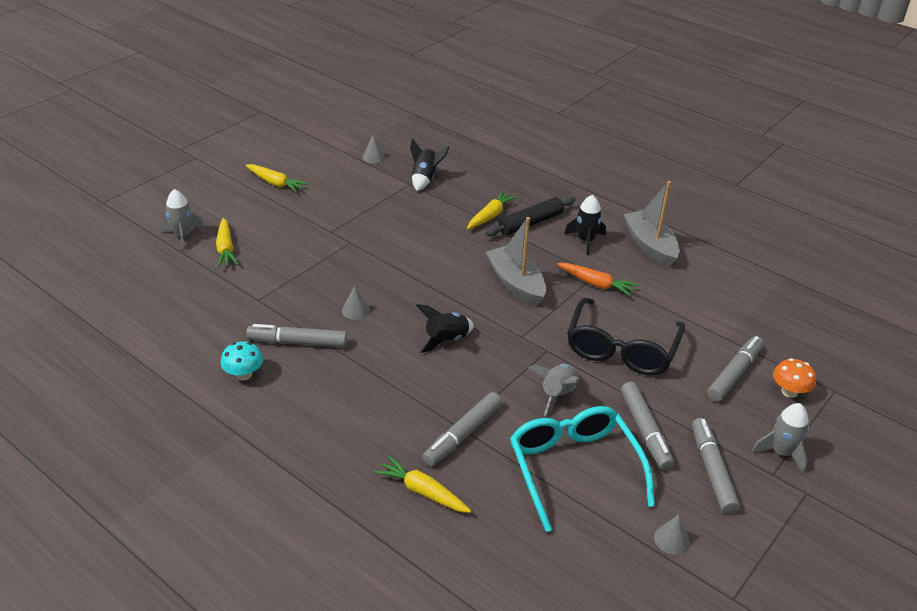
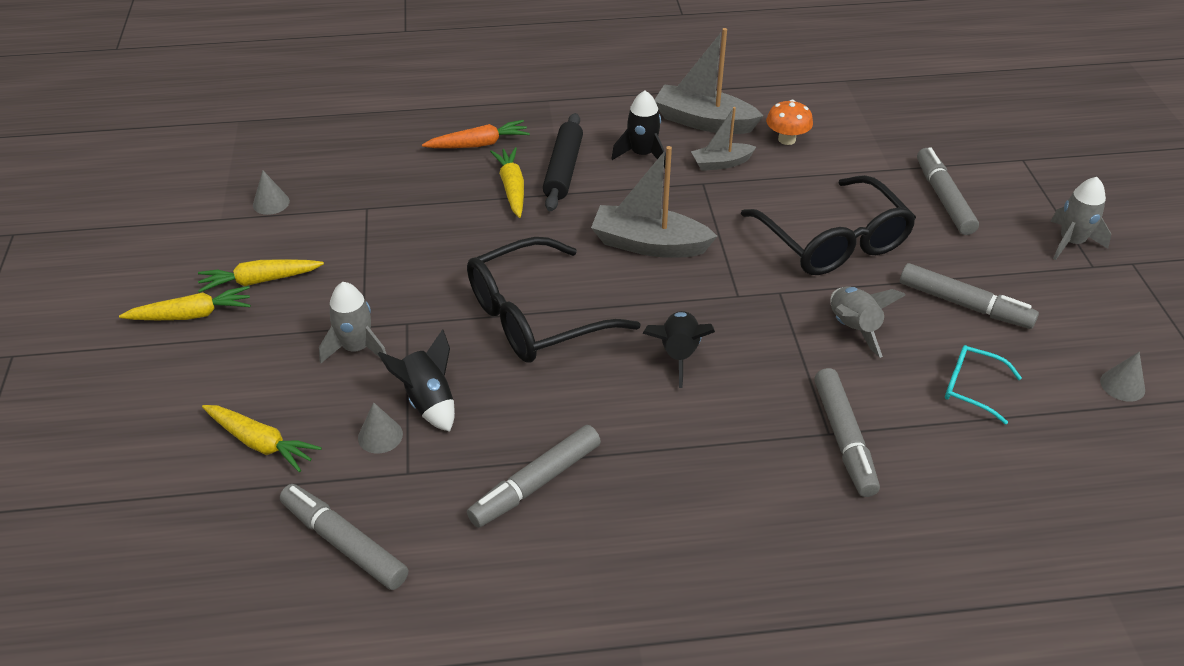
camera: 45 degrees left, 5 degrees up
grey rocket [161,189,205,250] -> grey rocket moved to [319,282,386,363]
turquoise mushroom [221,341,263,380] -> none
grey cone [342,286,370,320] -> grey cone moved to [358,402,403,454]
yellow carrot [374,456,472,513] -> yellow carrot moved to [198,259,324,293]
black rocket [410,138,449,191] -> black rocket moved to [378,329,455,432]
turquoise glasses [510,406,655,532] -> turquoise glasses [945,345,1022,424], size x0.48
orange carrot [557,263,638,297] -> orange carrot moved to [422,120,530,148]
grey marker [692,418,740,514] -> grey marker moved to [280,484,408,590]
orange mushroom [773,358,816,398] -> orange mushroom moved to [766,100,813,145]
none -> black glasses [467,237,641,363]
none -> grey boat [691,107,756,171]

